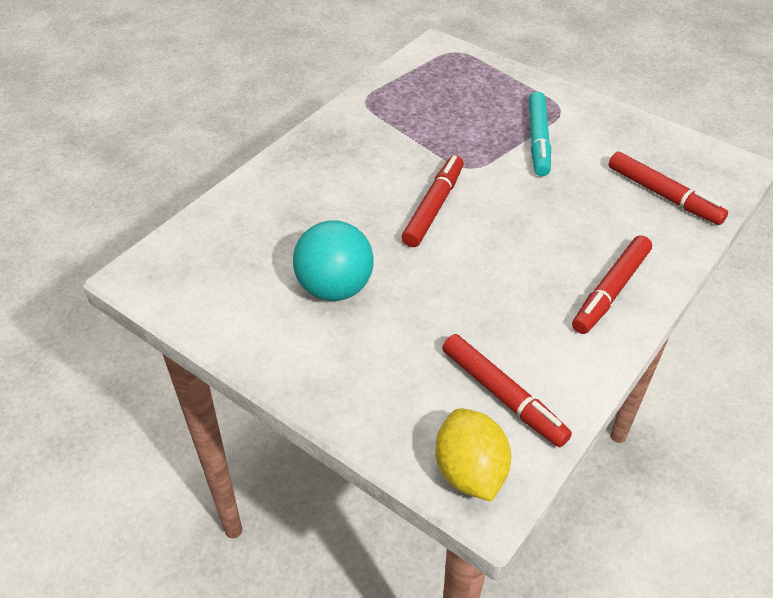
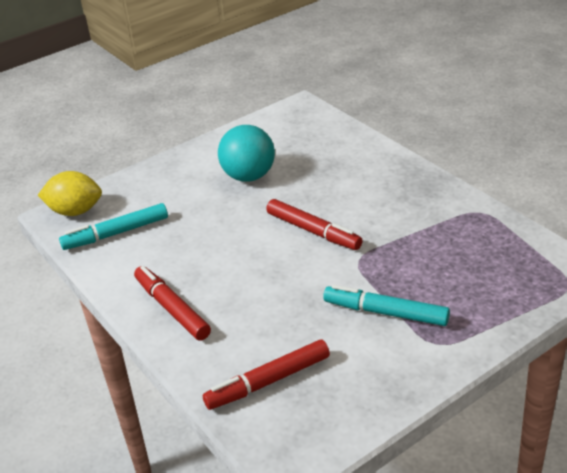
camera: 110 degrees right, 10 degrees down
red marker [442,334,572,447] -> turquoise marker [59,203,168,250]

